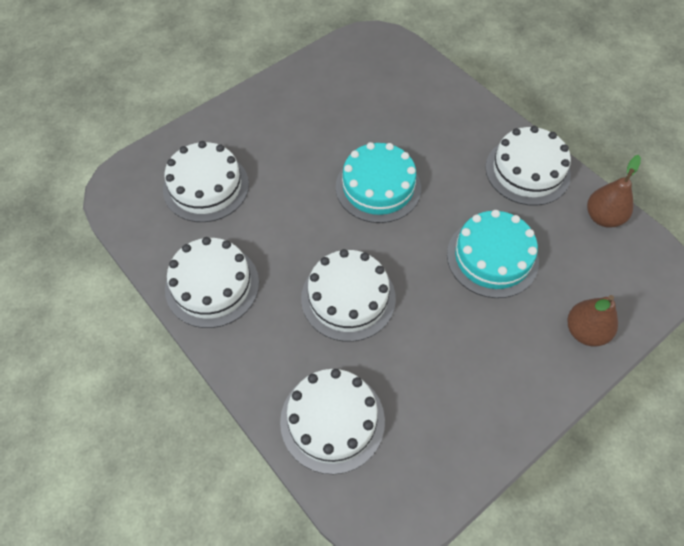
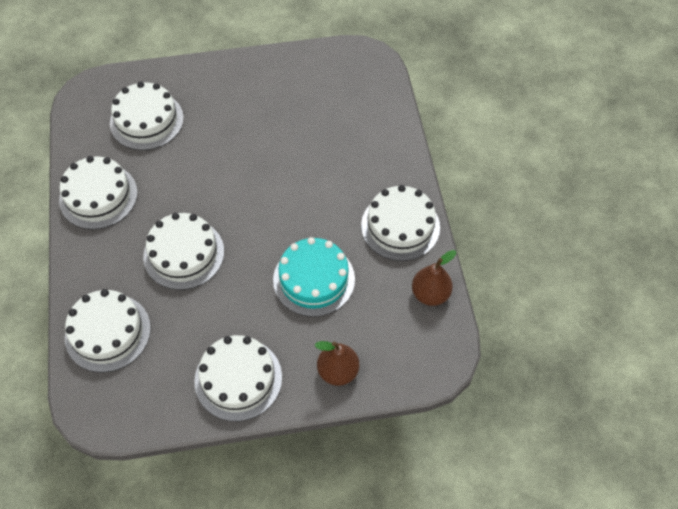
camera: 30 degrees right, 0 degrees up
turquoise cake [336,142,421,223] -> none
none -> white cake [194,335,282,421]

